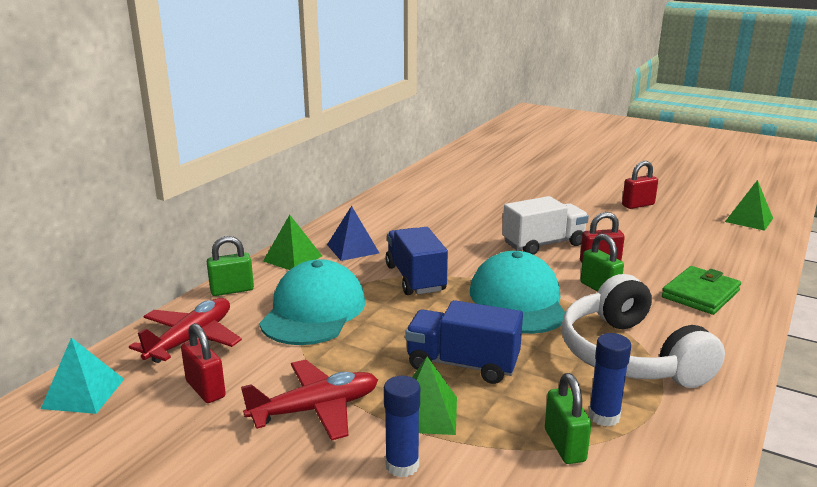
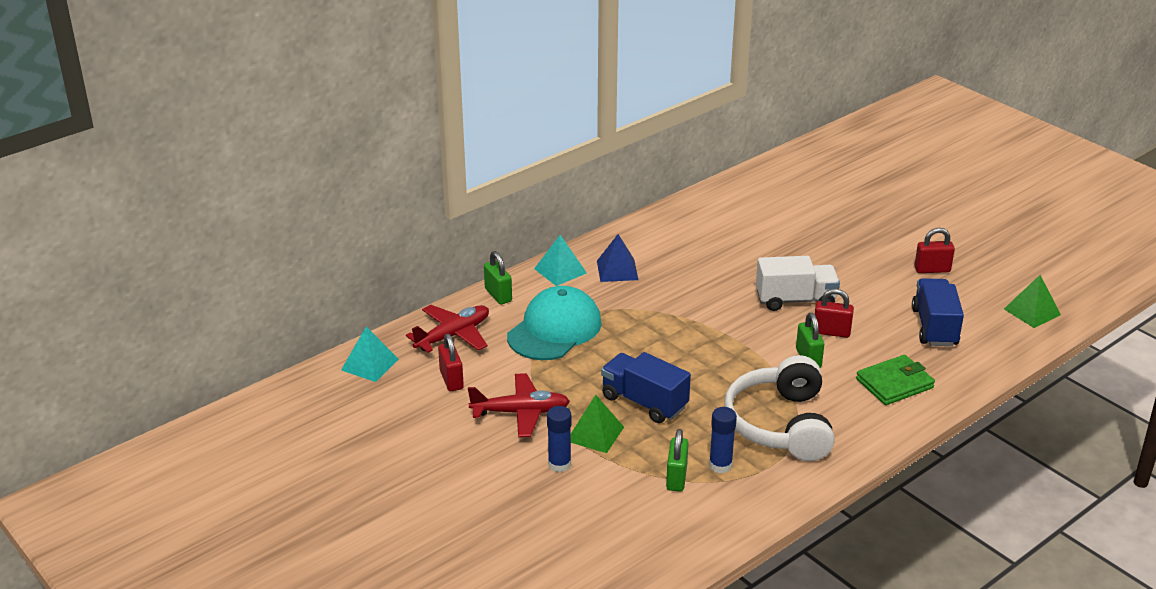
camera: 20 degrees right, 10 degrees up
green padlock [207,236,254,296] -> green padlock turned 60 degrees clockwise [484,251,512,305]
green pyramid [263,215,322,270] -> turquoise pyramid [534,235,587,286]
blue truck [385,227,448,295] -> blue truck moved to [912,278,964,346]
turquoise cap [470,251,565,334] -> none

